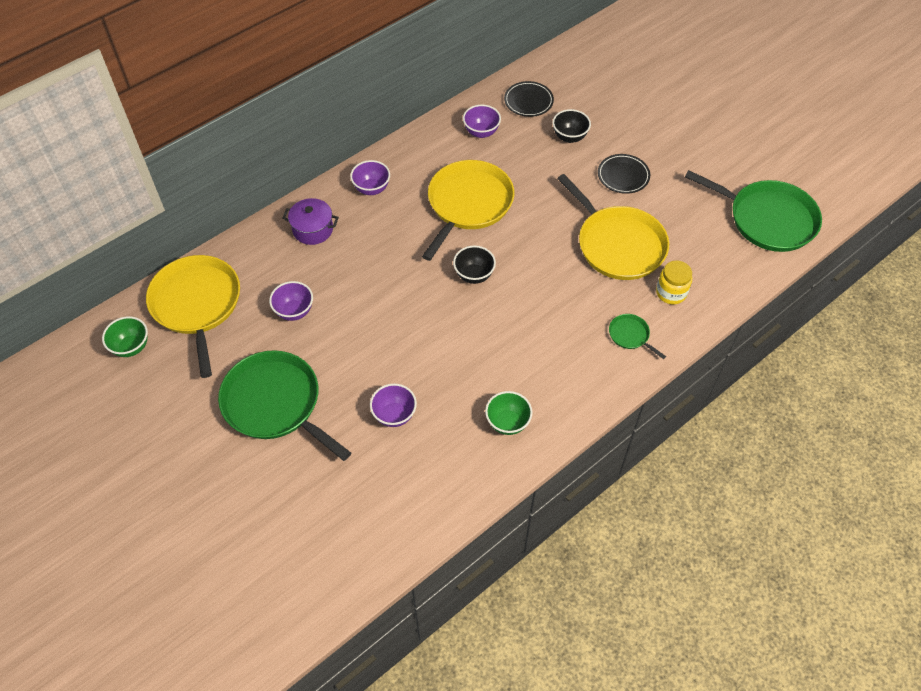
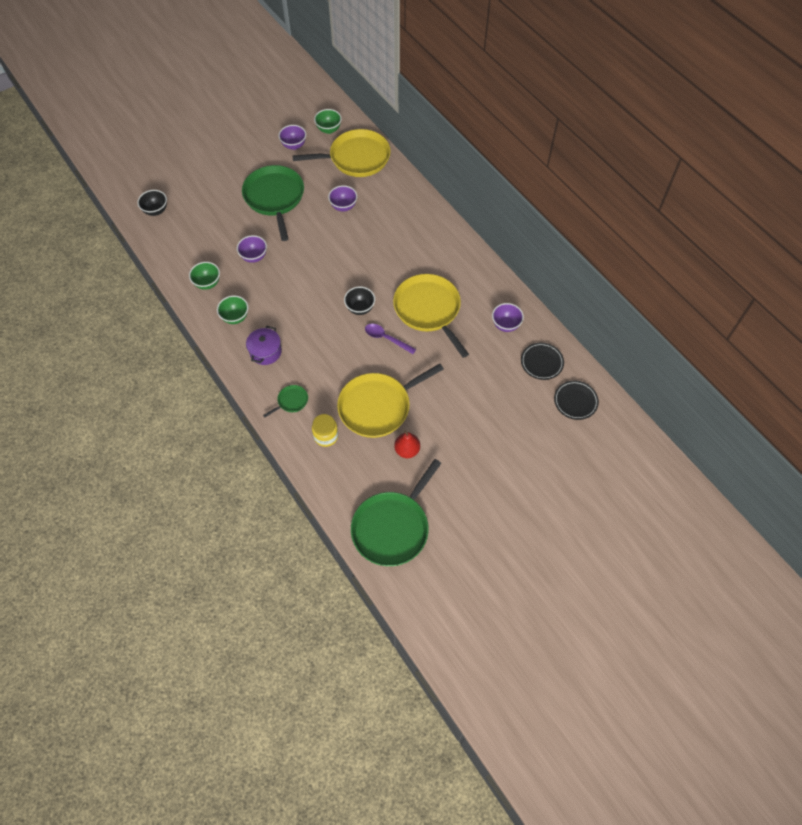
camera: 95 degrees right, 5 degrees up
green pan [218,350,351,461] -> green pan turned 60 degrees counterclockwise [242,165,304,241]
purple pot [282,198,339,245] -> purple pot moved to [246,326,282,365]
purple bowl [350,160,390,195] -> purple bowl moved to [279,125,306,150]
yellow pan [422,160,514,261] -> yellow pan turned 150 degrees counterclockwise [393,274,469,358]
black bowl [553,109,591,143] -> black bowl moved to [137,190,167,216]
black plate [598,154,650,194] -> black plate moved to [554,381,599,420]
none -> green bowl [189,262,220,290]
none -> purple spoon [365,323,416,354]
none -> red pear [394,430,420,458]

